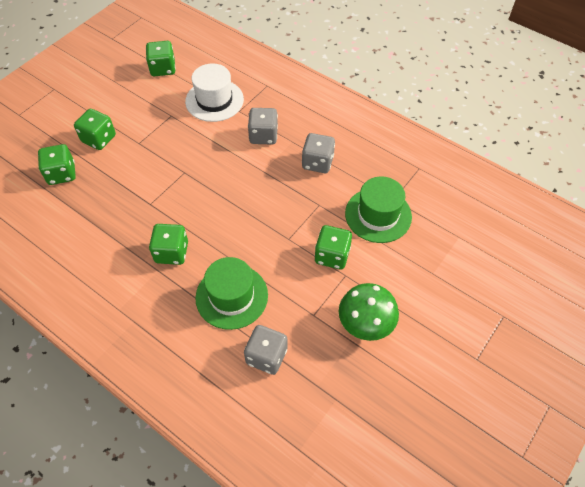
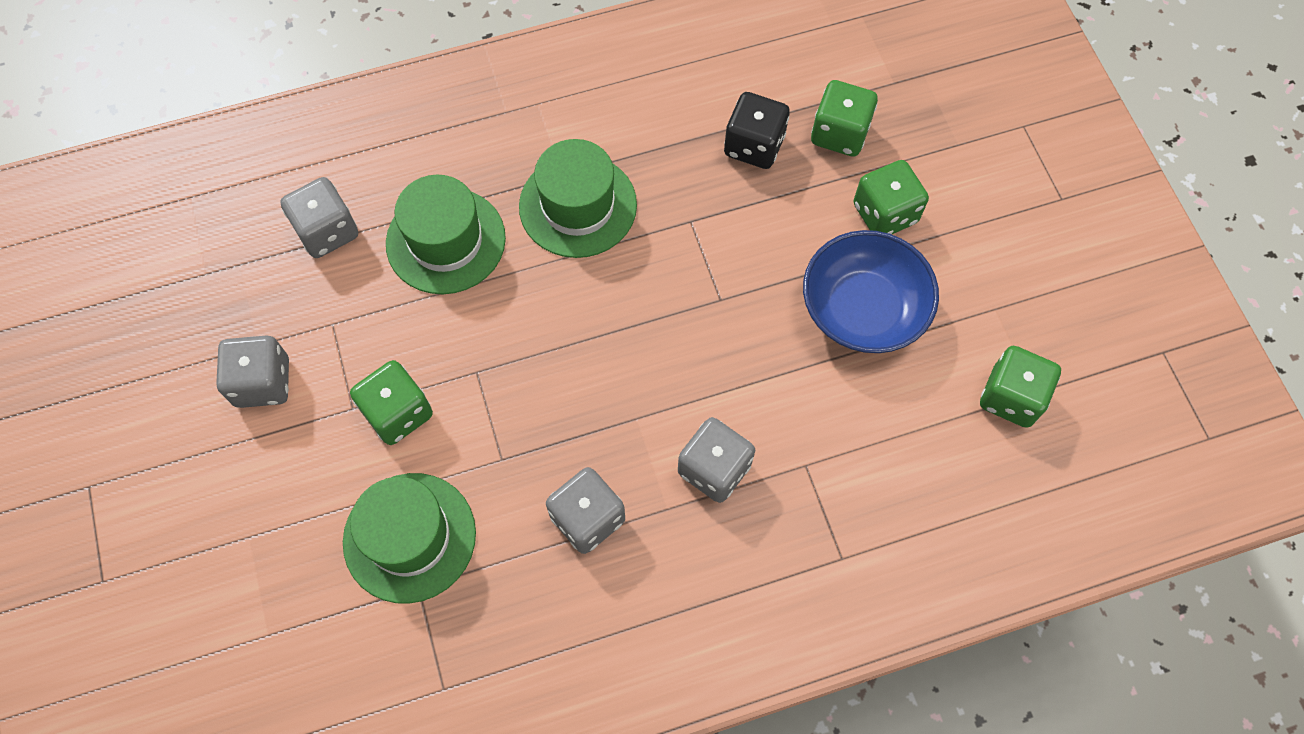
camera: 125 degrees right, 10 degrees up
green dice [149,224,188,265] -> green hat [519,139,637,258]
white hat [185,63,244,122] -> none
green mushroom [339,283,399,341] -> grey dice [216,335,289,408]
none -> black dice [724,92,790,169]
none -> blue bowl [803,230,939,353]

